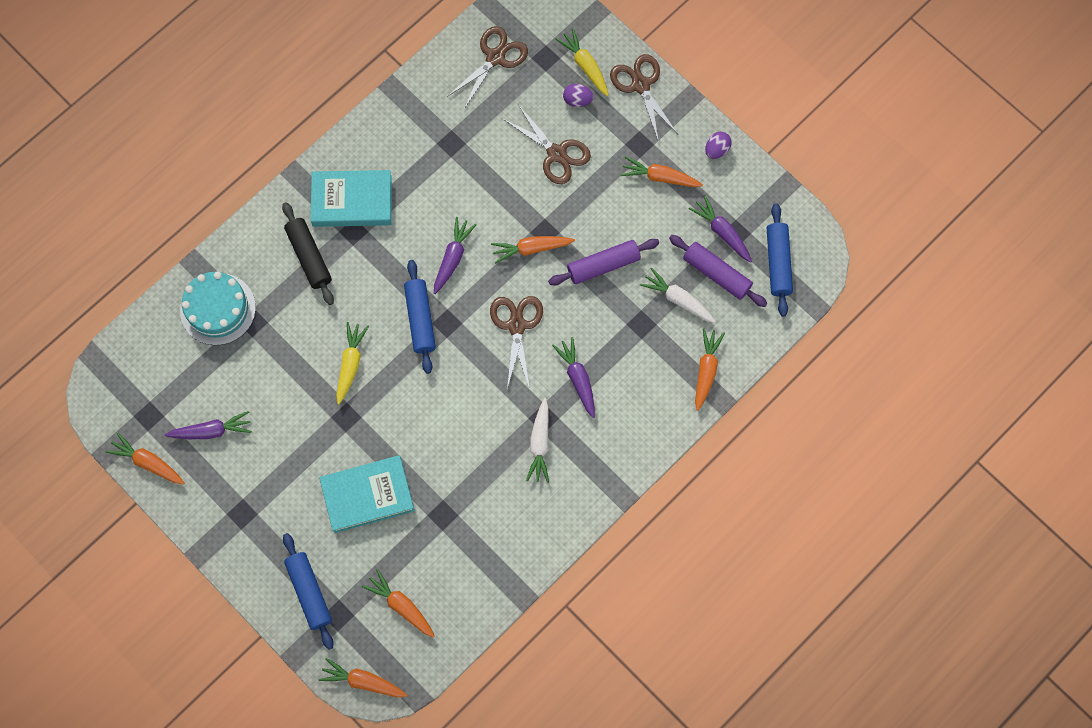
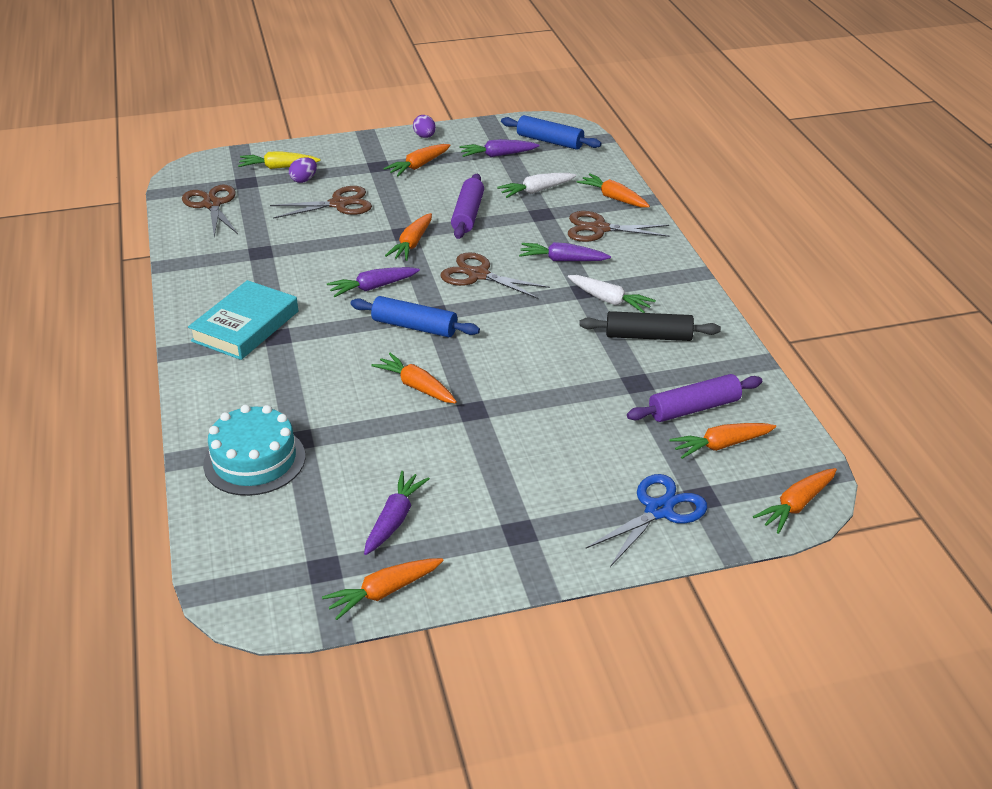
camera: 60 degrees left, 35 degrees down
black rolling pin [282,202,334,305] -> black rolling pin moved to [579,311,721,341]
blue rolling pin [283,533,334,650] -> blue scissors [586,474,707,567]
turquoise book [319,455,415,533] -> none
yellow carrot [336,322,369,404] -> orange carrot [371,353,457,403]
purple carrot [434,217,477,294] -> purple carrot turned 75 degrees counterclockwise [327,267,420,297]
brown scissors [610,54,678,142] -> brown scissors moved to [568,211,670,242]
purple rolling pin [669,235,767,307] -> purple rolling pin moved to [627,374,762,422]

